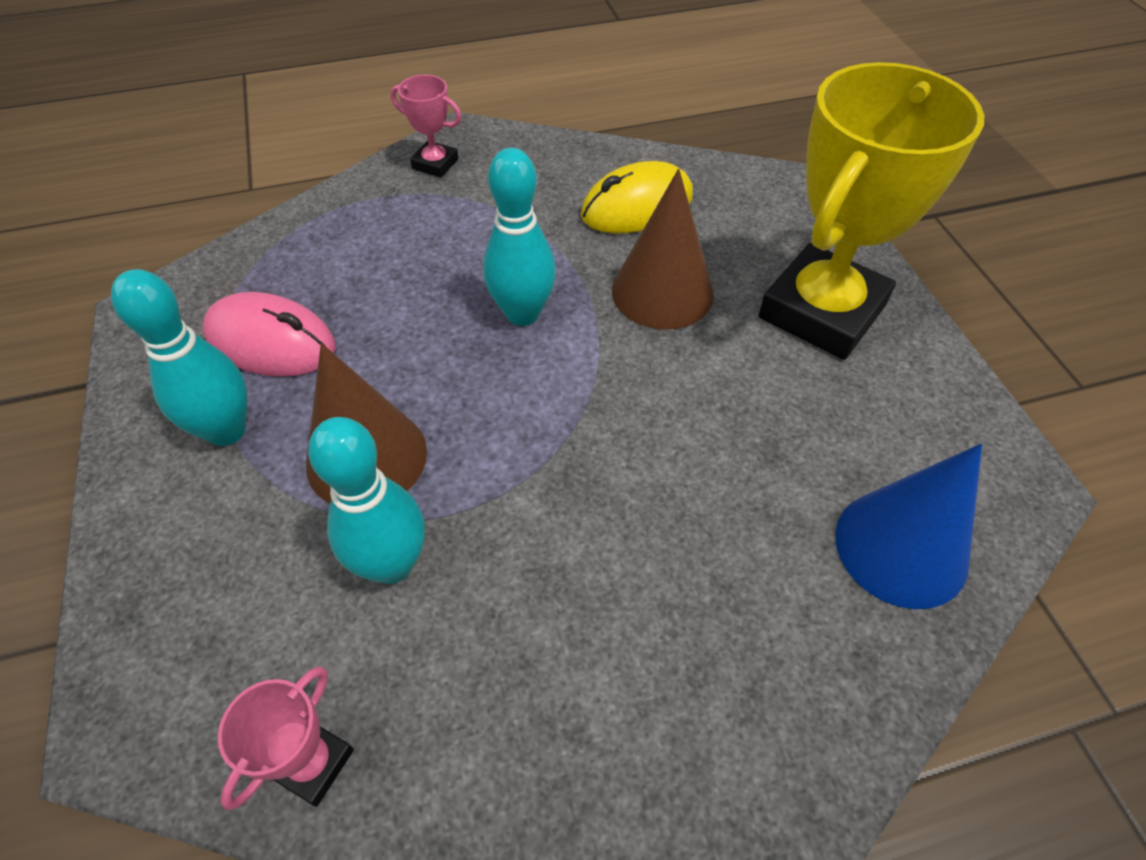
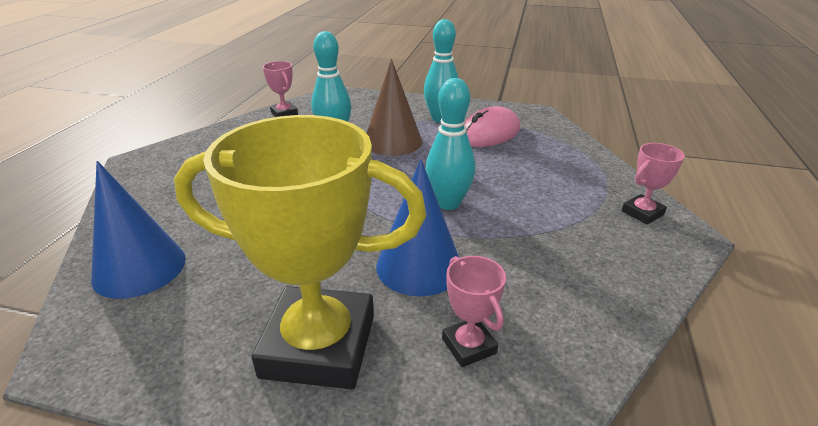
camera: 120 degrees right, 20 degrees down
yellow mouse [581,161,693,233] -> none
brown cone [612,169,714,329] -> blue cone [376,159,459,296]
yellow trophy [759,62,984,360] -> yellow trophy turned 60 degrees counterclockwise [174,115,426,389]
none -> pink trophy [442,256,506,367]

